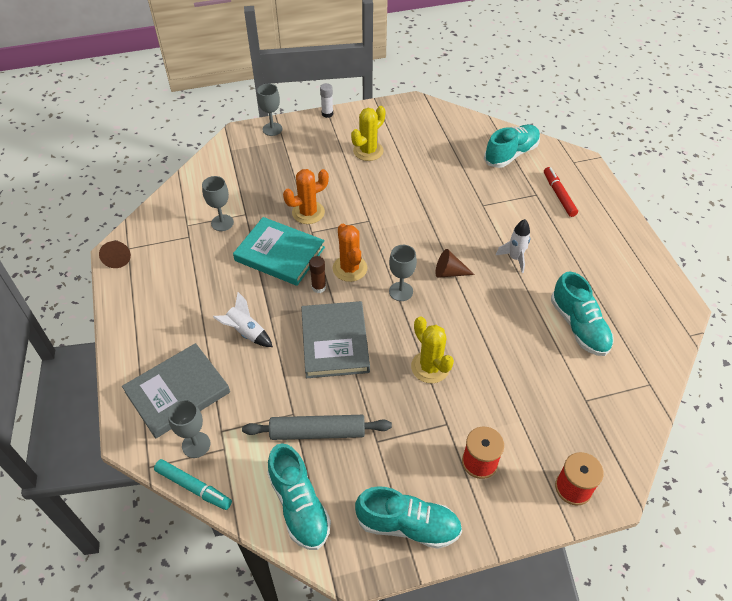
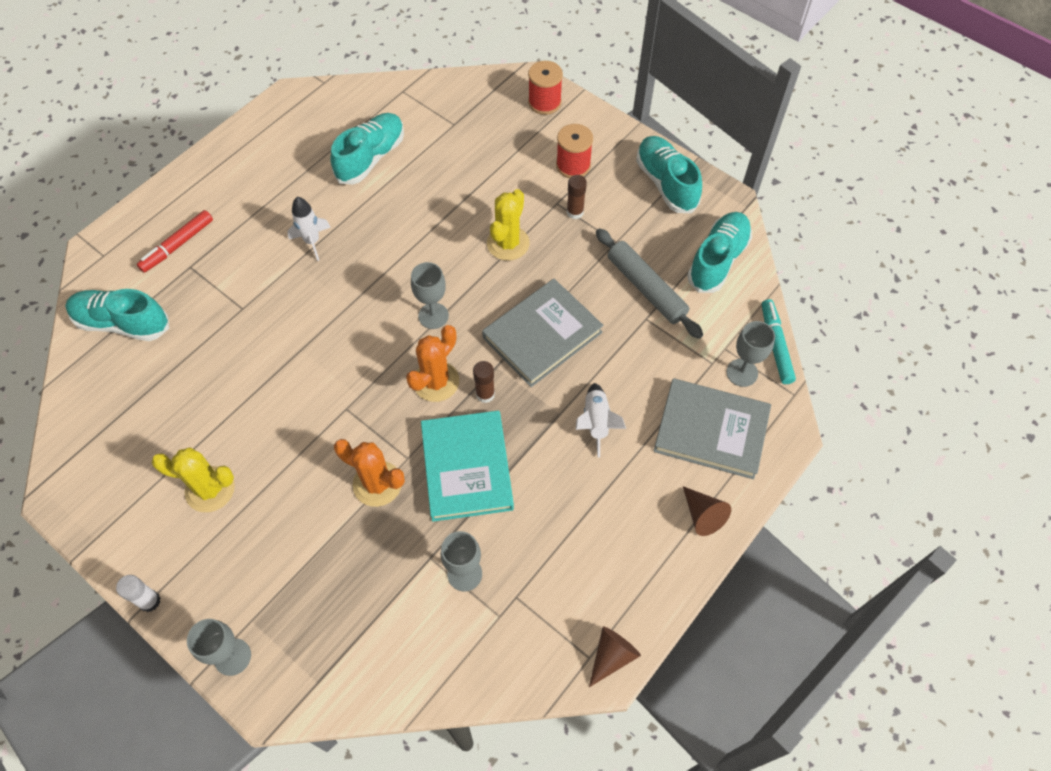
camera: 125 degrees left, 10 degrees up
brown cone [435,249,475,278] -> brown cone moved to [683,486,731,536]
none -> brown glue stick [567,175,587,219]

